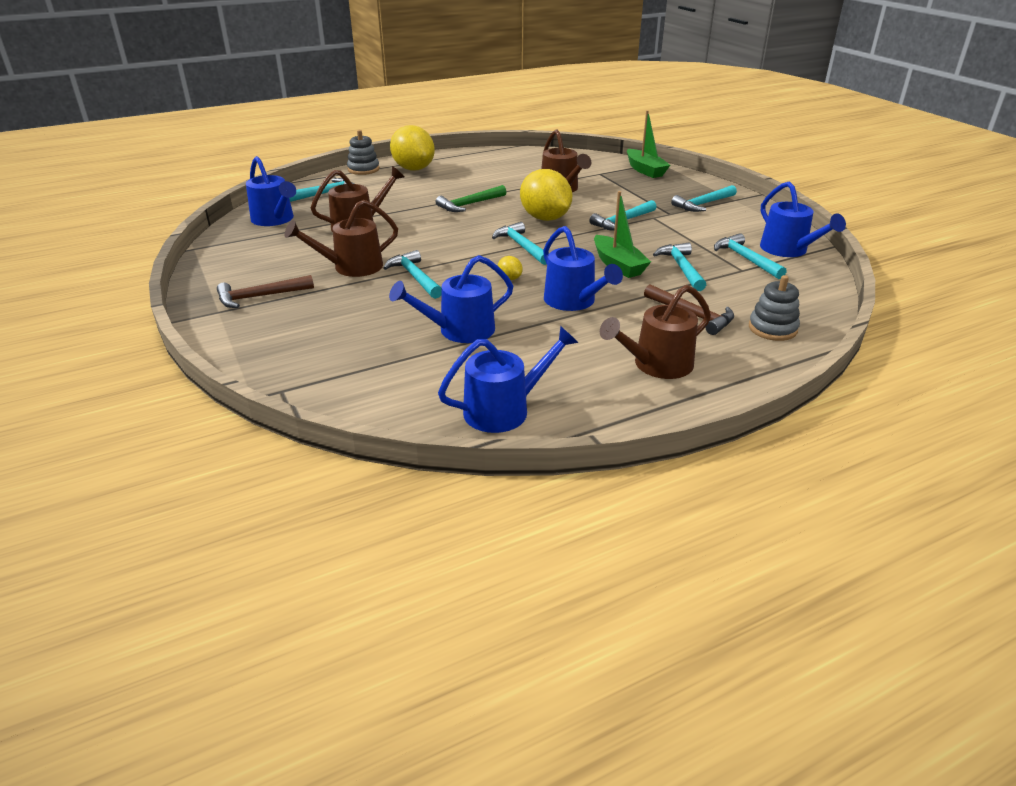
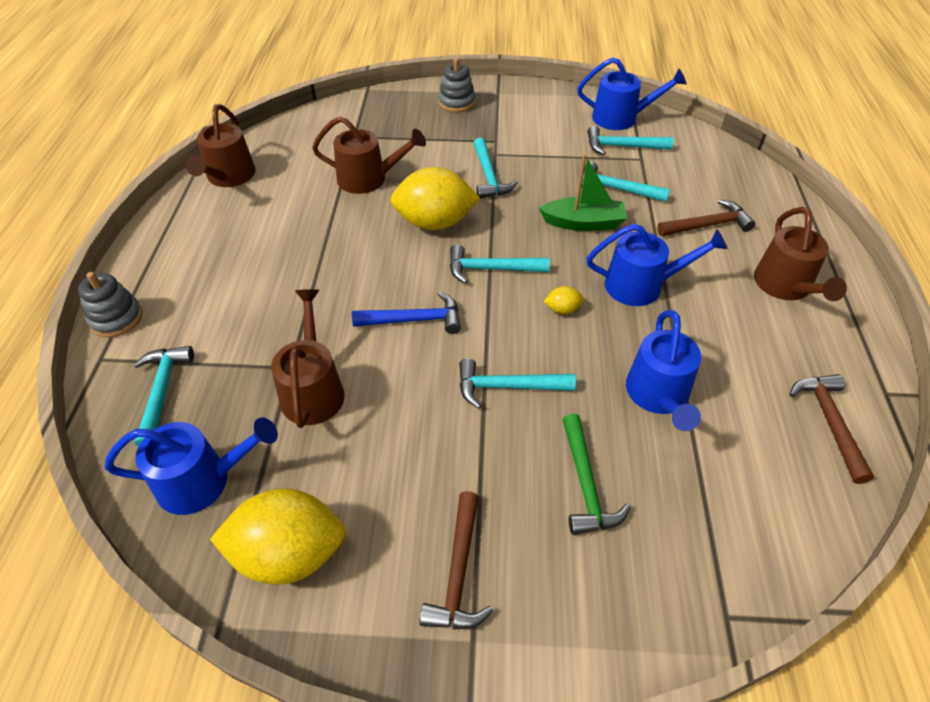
camera: 60 degrees left, 15 degrees up
brown watering can [284,200,398,277] -> brown watering can moved to [186,104,256,187]
yellow lemon [390,125,435,171] -> yellow lemon moved to [210,488,346,585]
green hammer [436,185,506,212] -> green hammer moved to [562,414,631,535]
blue watering can [438,326,578,433] -> brown hammer [789,374,874,484]
green boat [627,110,670,178] -> none
turquoise hammer [671,185,737,212] -> none
grey stacking toy [749,275,800,341] -> grey stacking toy moved to [438,58,475,112]
none -> blue hammer [352,291,461,334]

